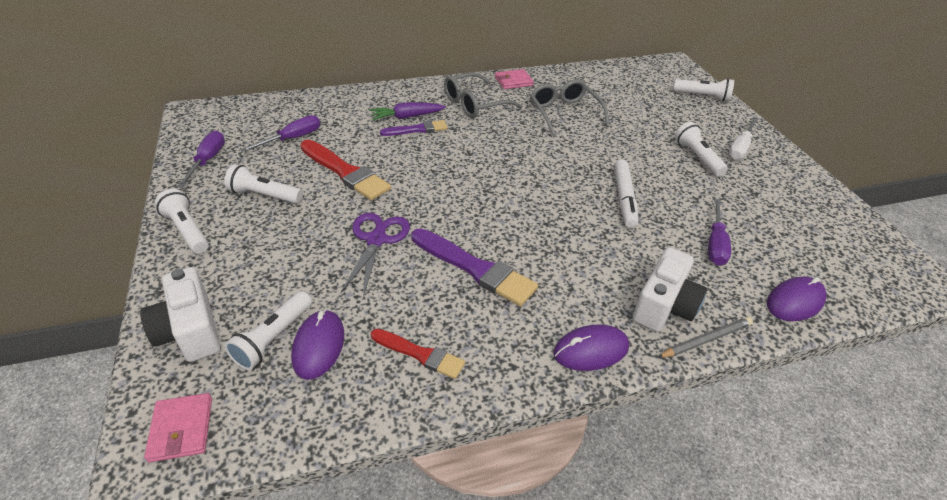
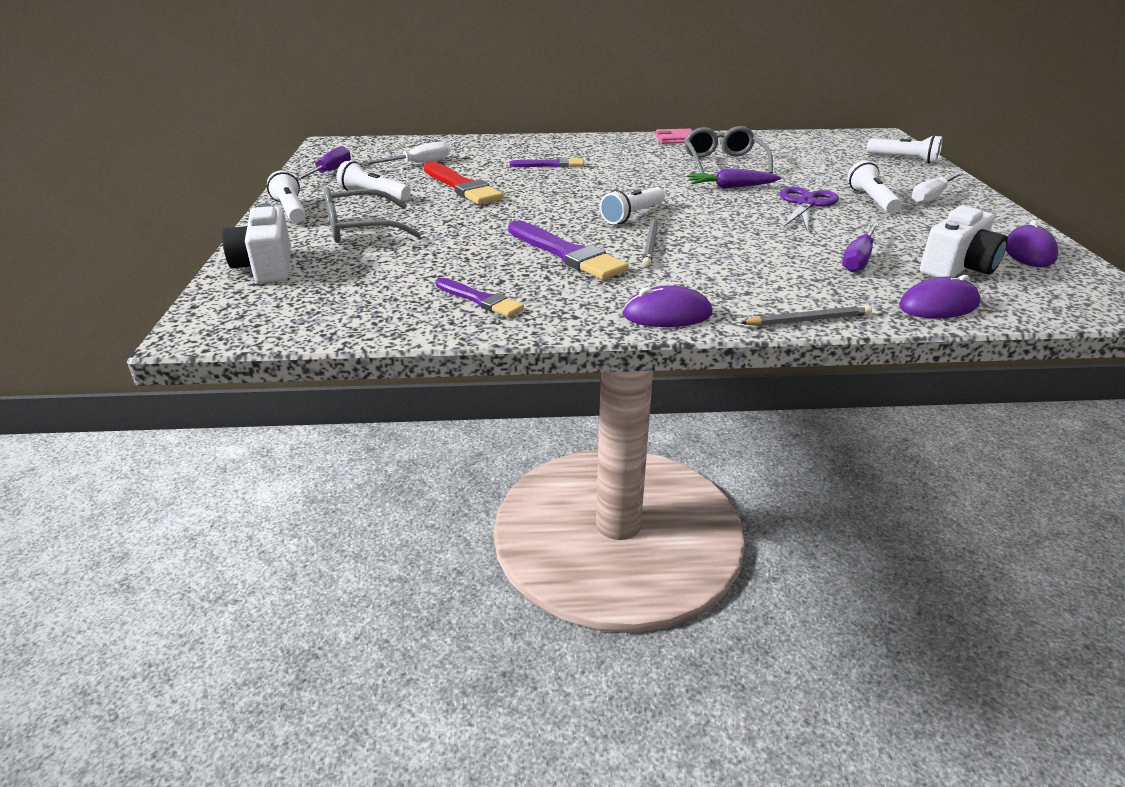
camera: 15 degrees right, 10 degrees down
pink wallet [144,393,212,462] -> none
white flashlight [224,291,312,370] -> white flashlight moved to [600,187,665,224]
purple screwdriver [240,115,320,152] -> white screwdriver [362,142,450,165]
purple mouse [291,309,344,380] -> purple mouse moved to [1006,220,1058,267]
purple scissors [340,213,410,298] -> purple scissors moved to [780,187,839,230]
purple carrot [370,102,446,120] -> purple carrot moved to [687,168,781,189]
red brush [371,329,465,379] -> purple brush [436,278,524,317]
grey glasses [444,72,522,118] -> grey glasses moved to [324,187,421,243]
white marker [614,160,639,228] -> none
white camera [632,247,707,332] -> white camera moved to [920,206,1008,277]
none -> grey pencil [642,219,658,267]

